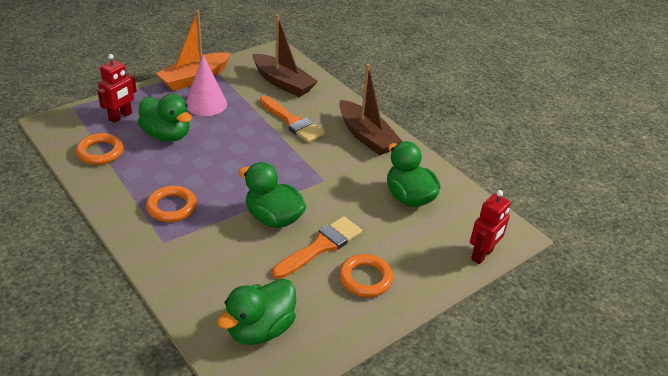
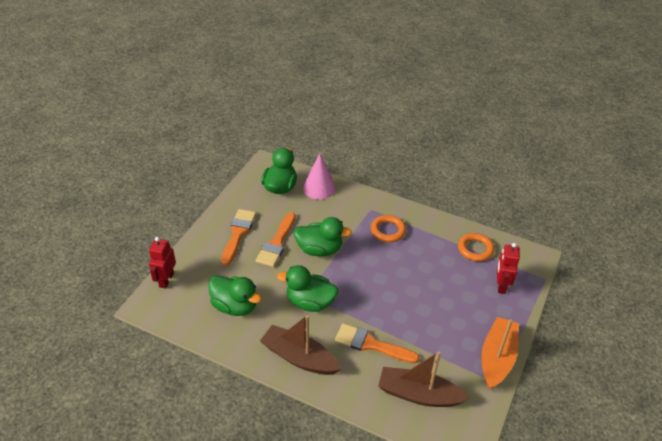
camera: 155 degrees right, 5 degrees up
green duck [138,94,192,142] -> green duck moved to [277,265,338,312]
pink cone [186,55,227,116] -> pink cone moved to [303,153,336,200]
orange ring [339,254,393,297] -> orange brush [221,209,256,266]

